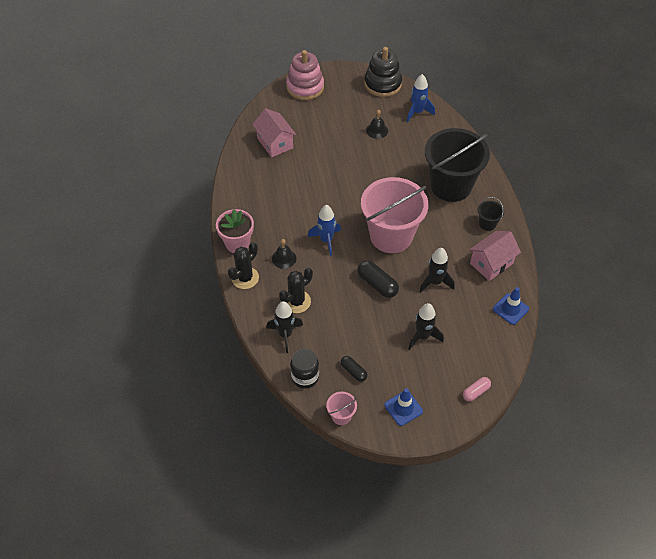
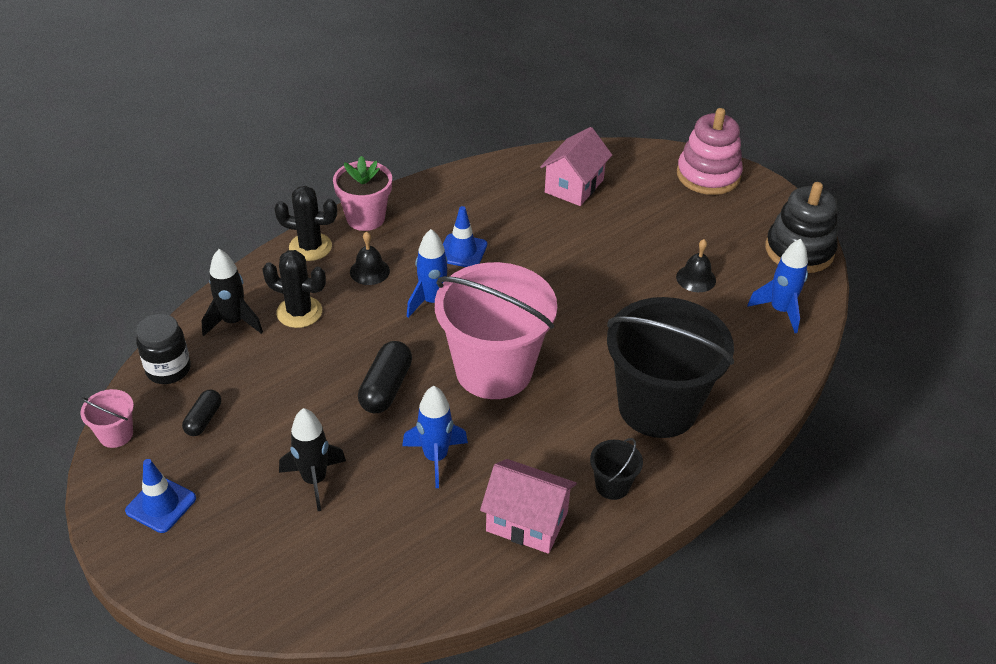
camera: 60 degrees right, 10 degrees down
black rocket [419,248,455,293] -> blue rocket [402,386,468,488]
pink capsule [463,377,491,401] -> none
blue traffic cone [493,287,529,325] -> blue traffic cone moved to [443,206,487,267]

